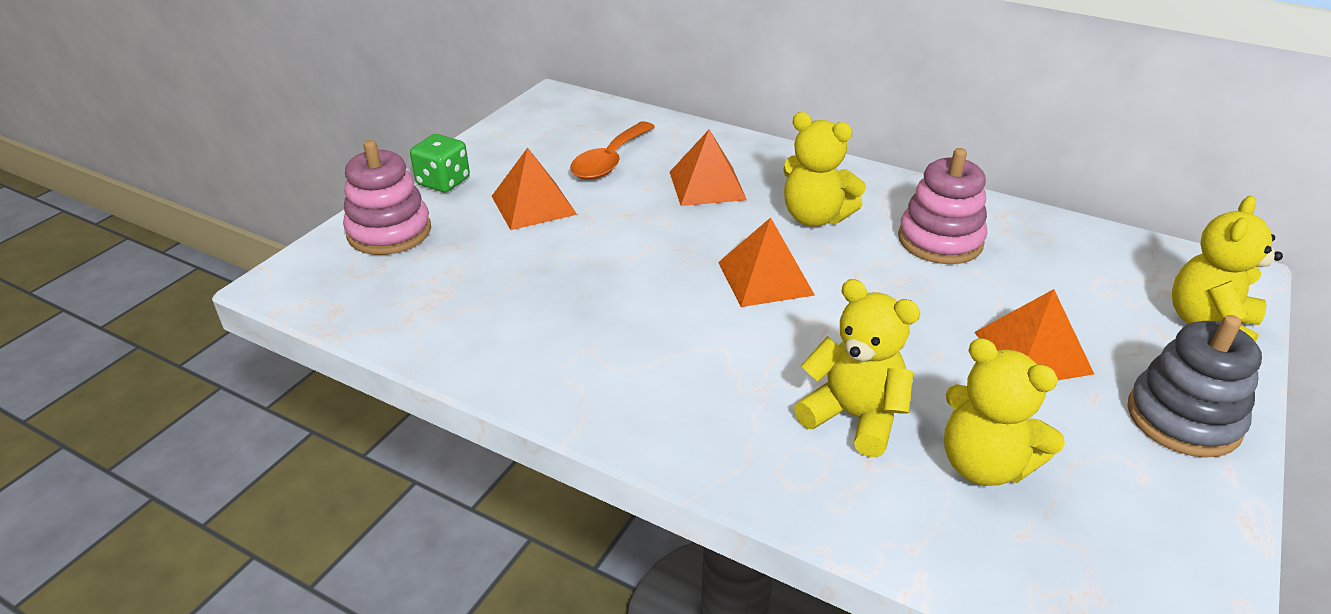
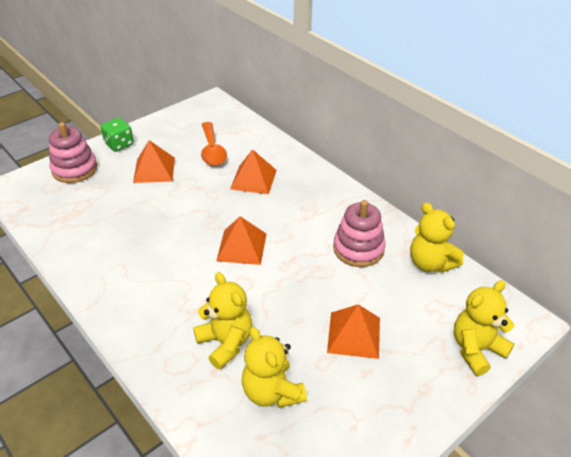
camera: 20 degrees right, 5 degrees up
orange spoon [570,121,655,180] -> orange spoon turned 60 degrees counterclockwise [201,122,227,166]
yellow teddy bear [783,112,866,226] -> yellow teddy bear moved to [410,203,464,273]
grey stacking toy [1128,315,1262,458] -> none

